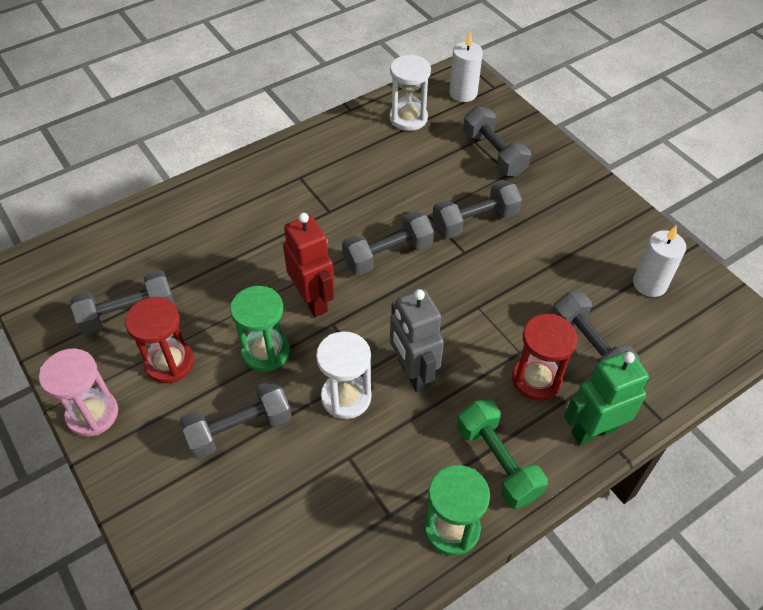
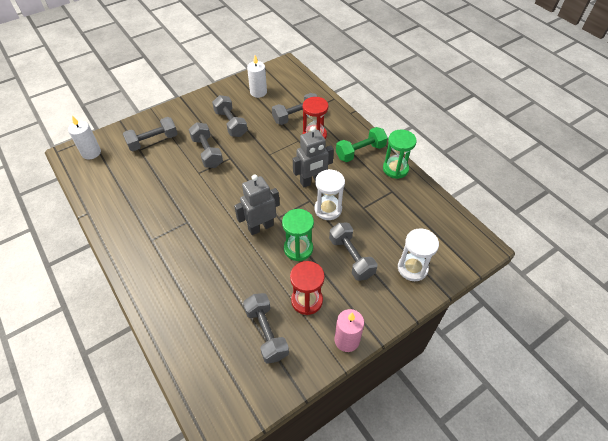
camera: 90 degrees left, 0 degrees up
pink hourglass [39,349,118,437] -> pink candle [335,309,364,352]
red robot [283,213,335,317] -> grey robot [234,174,280,235]
grey dumbbell [342,211,434,275] -> grey dumbbell moved to [212,95,247,137]
white hourglass [389,54,431,131] -> white hourglass moved to [398,228,439,281]
green robot [564,351,650,445] -> none

